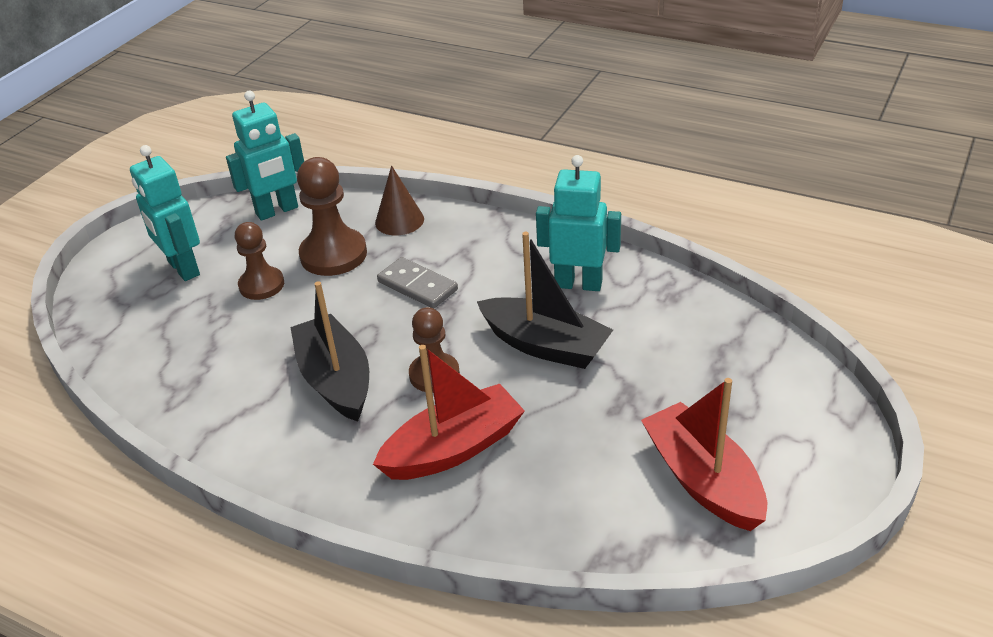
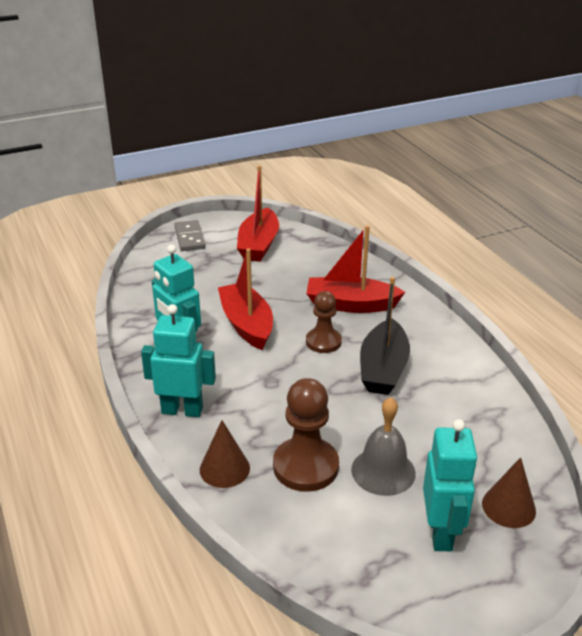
camera: 145 degrees left, 5 degrees down
turquoise robot [226,91,304,221] -> turquoise robot moved to [141,304,216,417]
brown pawn [235,222,284,300] -> grey bell [351,397,416,496]
grey domino [377,257,458,309] -> grey domino moved to [174,220,206,251]
black boat [477,232,613,369] -> red boat [218,248,273,350]
none -> brown cone [482,457,536,528]

